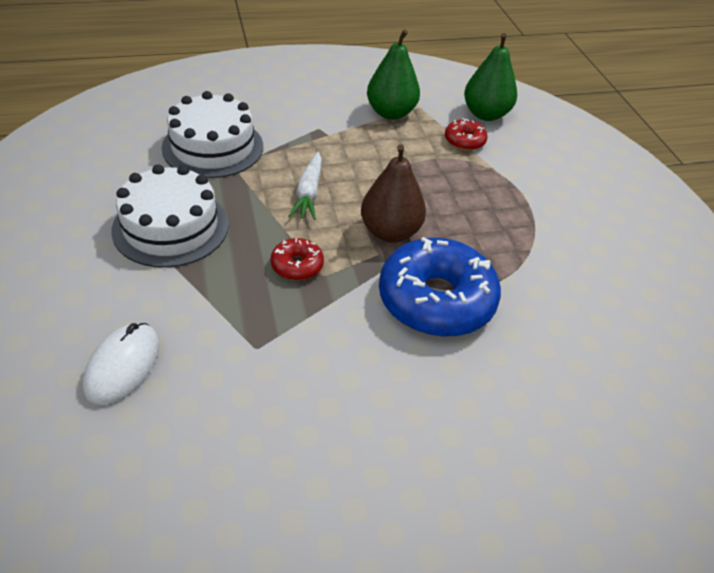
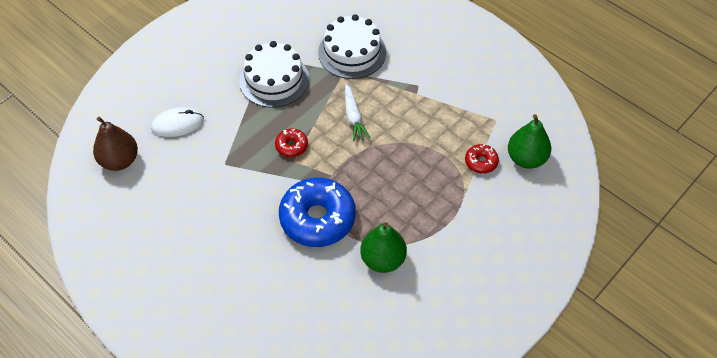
camera: 60 degrees right, 10 degrees up
white carrot [289,152,322,220] -> white carrot turned 75 degrees counterclockwise [345,84,371,141]
brown pear [361,144,426,242] -> brown pear moved to [93,117,138,171]
green pear [367,29,420,120] -> green pear moved to [360,222,407,273]

